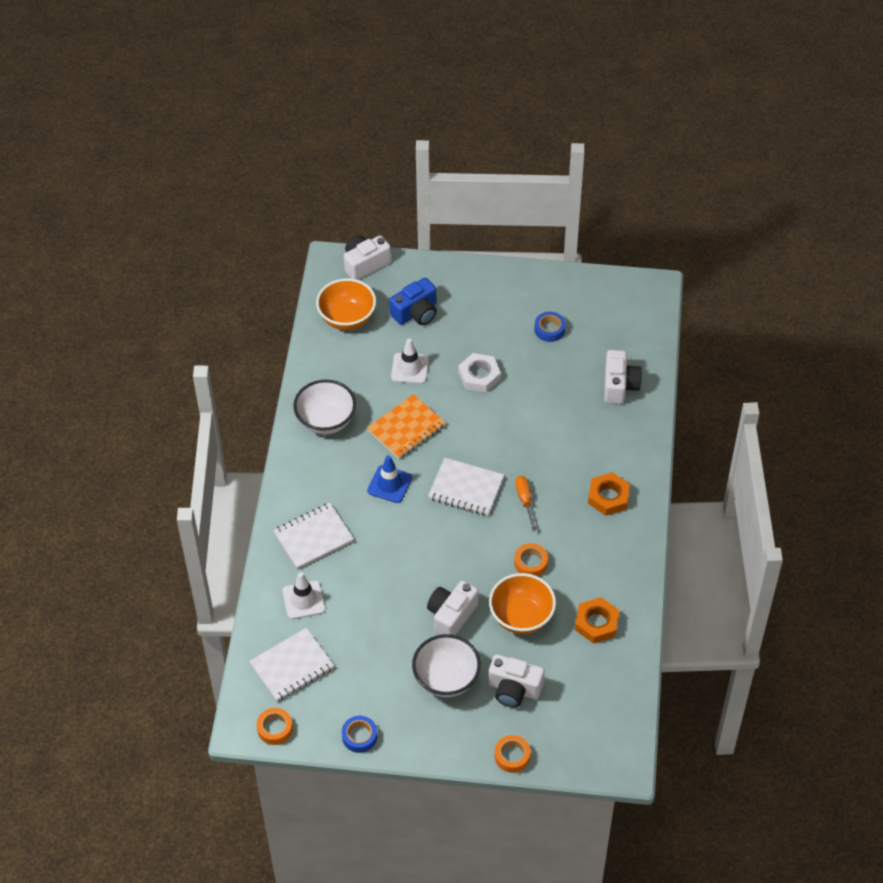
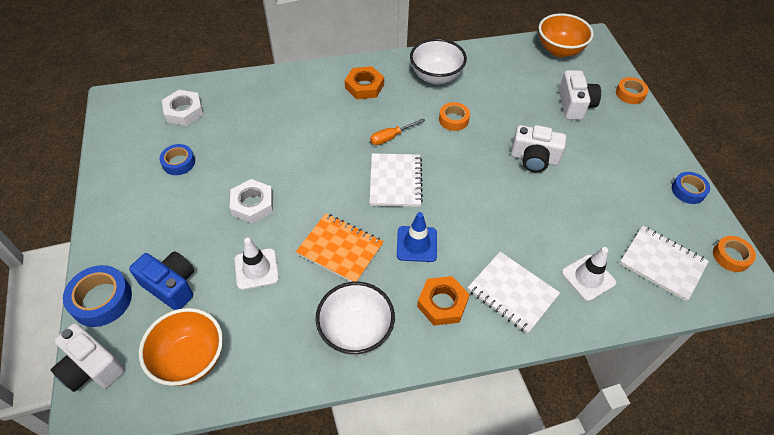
camera: 110 degrees left, 0 degrees up
white bowl [412,634,481,697] -> white bowl moved to [410,38,467,84]
orange bowl [489,573,556,634] -> orange bowl moved to [539,13,594,57]
orange nut [575,597,619,644] -> orange nut moved to [417,276,470,326]
white camera [604,350,642,404] -> none
none -> blue tape [63,265,132,327]
none -> white nut [162,90,204,126]

